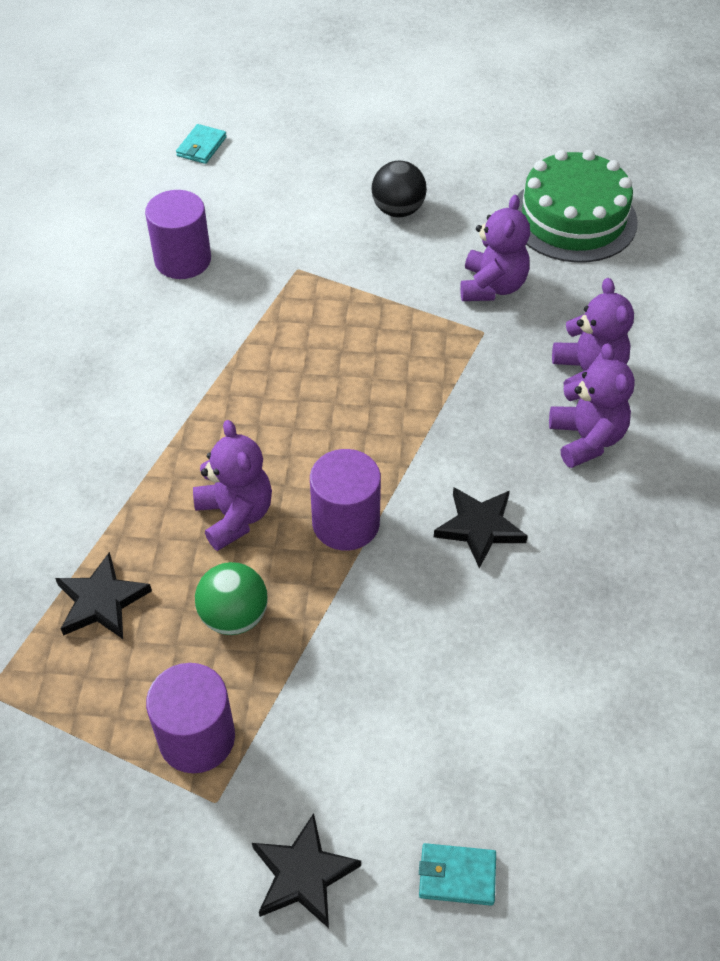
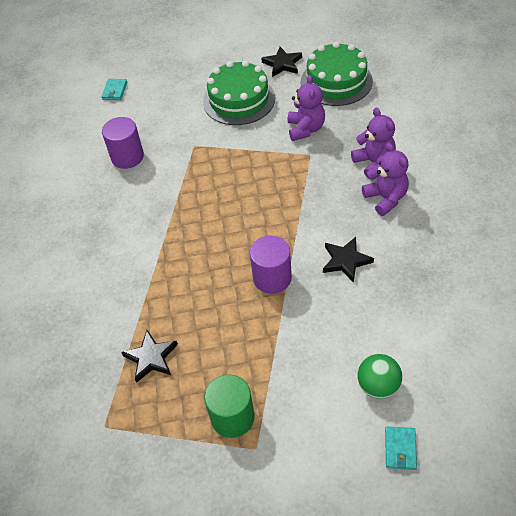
camera: 10 degrees left, 0 degrees up
purple cylinder [146,663,235,773] -> green cylinder [204,374,255,438]
purple teddy bear [193,420,272,551] -> none
green ball [195,562,268,635] -> green ball moved to [358,354,402,399]
black star [252,813,361,928] -> black star moved to [261,47,302,77]
black ball [372,161,427,217] -> green cake [203,60,275,125]
turquoise wallet [419,843,496,906] -> turquoise wallet turned 75 degrees counterclockwise [385,426,417,470]

